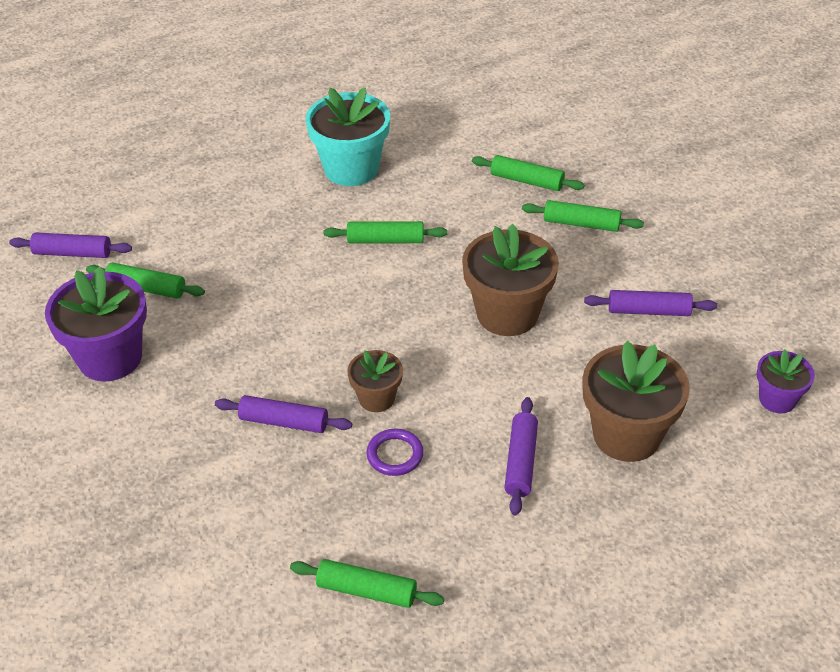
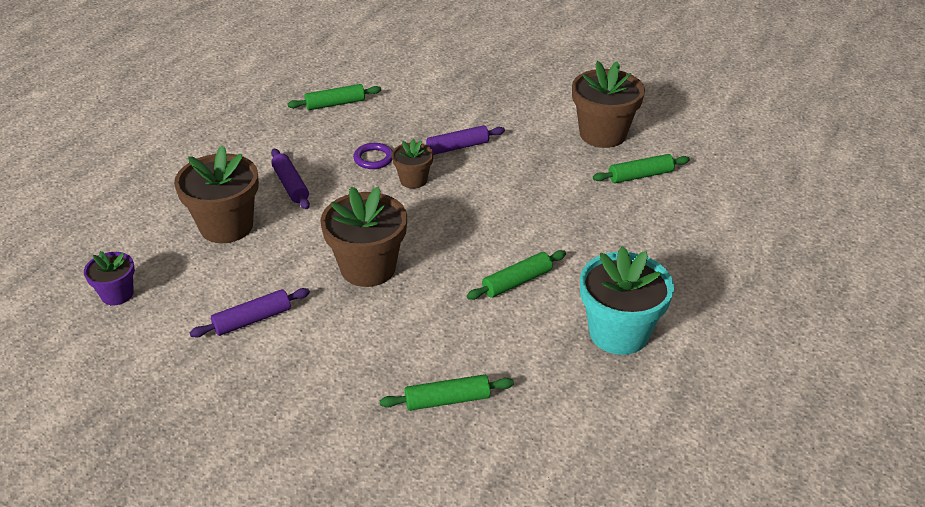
camera: 145 degrees right, 5 degrees down
purple rolling pin [9,233,132,258] -> none
purple flower pot [45,266,147,382] -> brown flower pot [572,61,645,148]
green rolling pin [522,200,644,232] -> none

